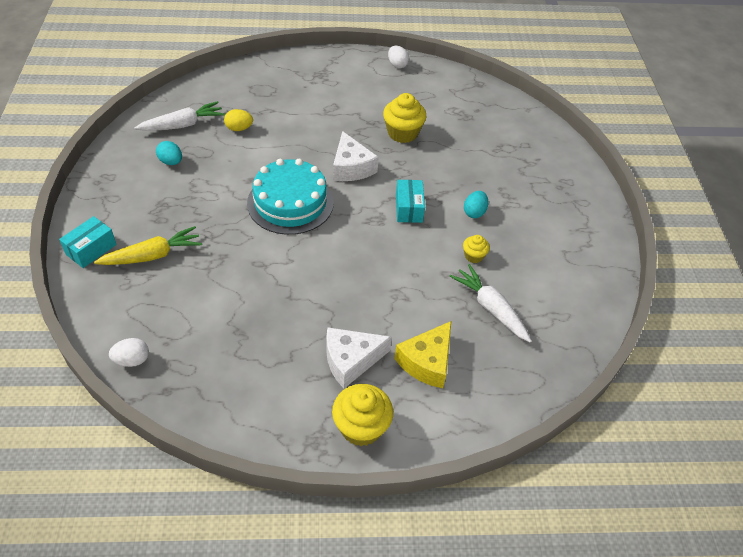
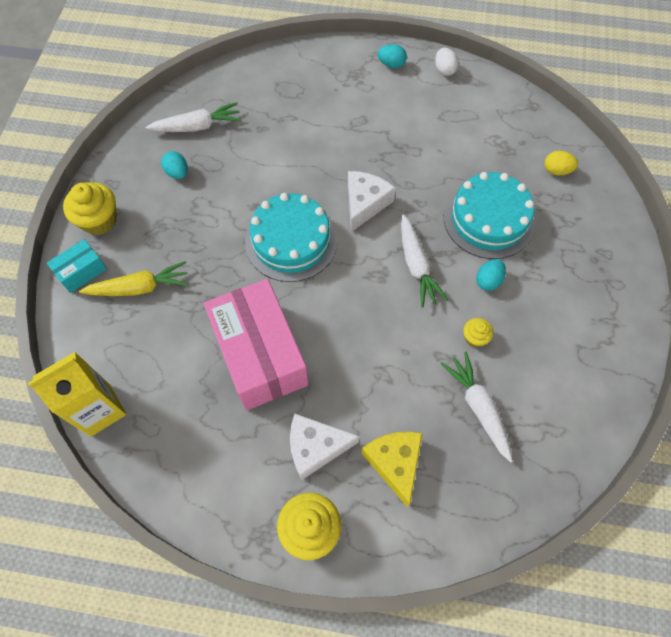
camera: 15 degrees right, 15 degrees up
white egg [109,338,149,367] -> yellow carton [28,352,127,437]
yellow egg [224,109,253,131] -> yellow egg moved to [544,151,578,176]
white cheese [333,131,379,181] -> white cheese turned 150 degrees counterclockwise [348,171,396,232]
yellow cupcake [383,93,426,143] -> yellow cupcake moved to [63,182,117,235]
yellow cheese [394,321,452,388] -> yellow cheese turned 120 degrees clockwise [361,432,423,507]
turquoise box [396,180,425,223] -> white carrot [401,214,448,308]
none -> pink box [204,279,309,410]
none -> turquoise egg [378,44,407,68]
none -> turquoise cake [444,172,535,259]

